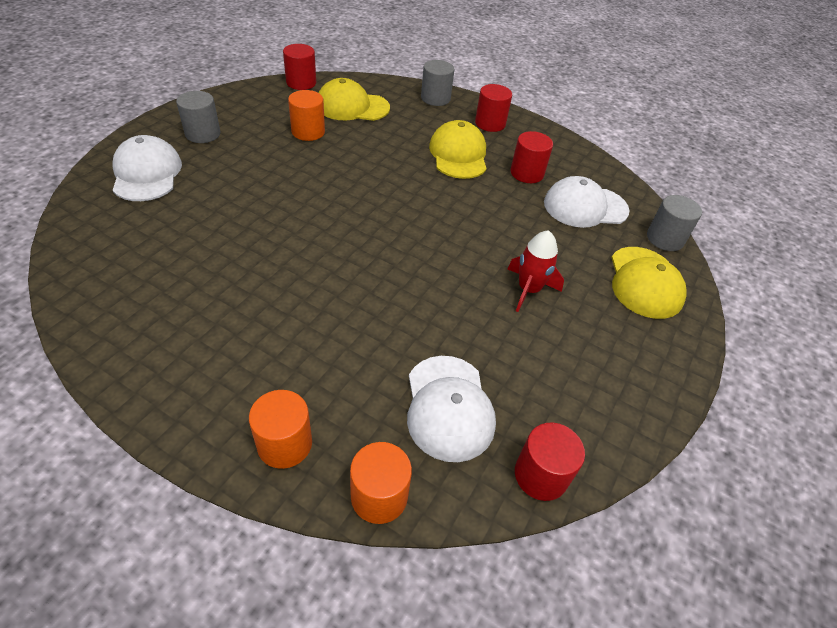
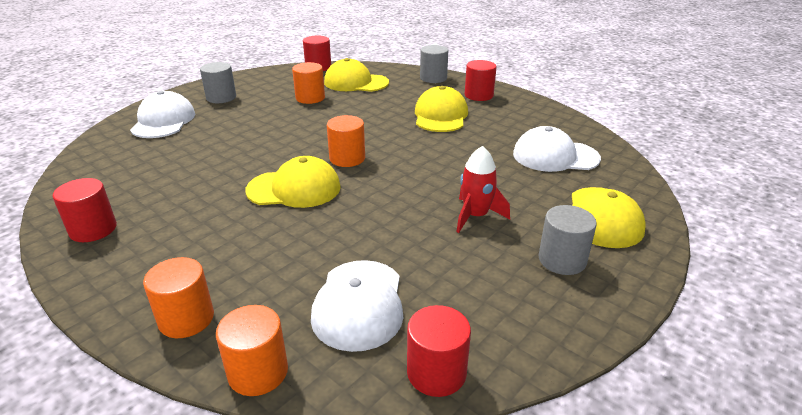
camera: 15 degrees right, 15 degrees down
red cylinder [510,131,553,183] -> red cylinder moved to [52,178,117,242]
grey cylinder [647,195,702,251] -> grey cylinder moved to [539,205,597,275]
none -> yellow cap [245,156,341,208]
none -> orange cylinder [327,115,365,167]

